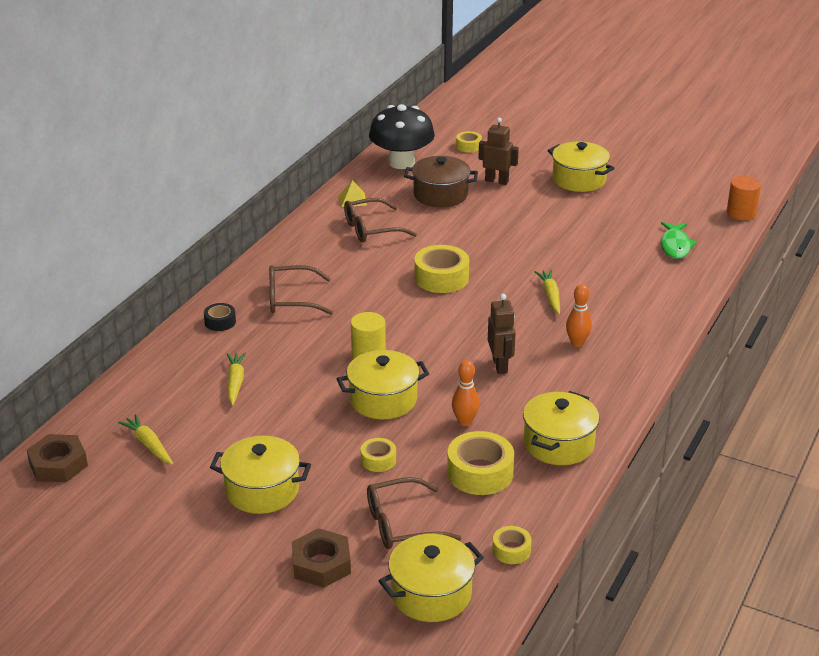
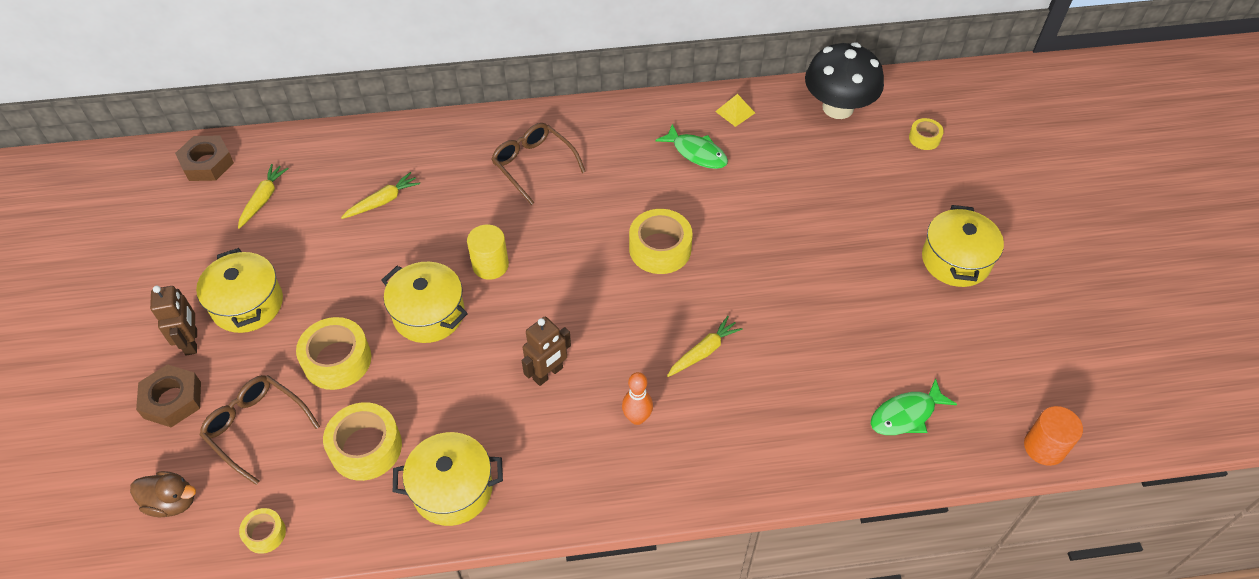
camera: 55 degrees right, 20 degrees up
black tape [204,303,236,331] -> none
brown glasses [344,198,417,242] -> green fish [655,124,728,169]
yellow tape [361,438,396,472] -> yellow tape [296,317,371,390], size x1.84
yellow pot [379,534,484,622] -> brown duck [130,471,196,517]
brown pot [404,156,478,207] -> none
orange bowling pin [452,360,480,426] -> none
brown robot [478,118,519,185] -> brown robot moved to [150,286,197,356]

